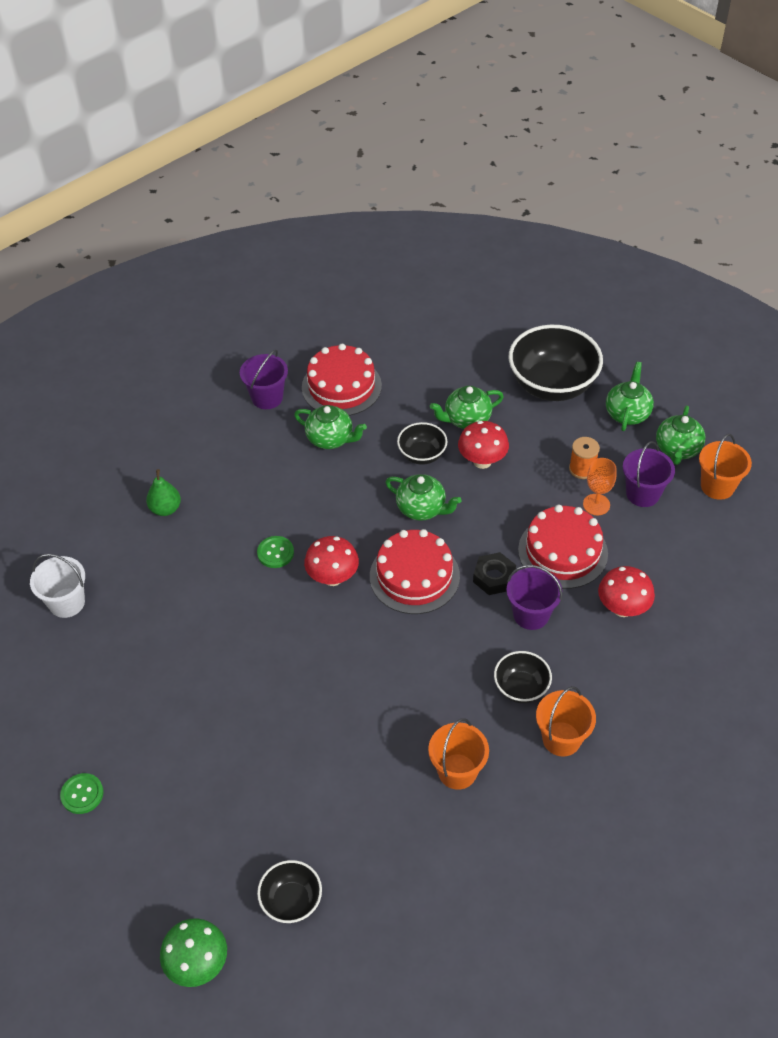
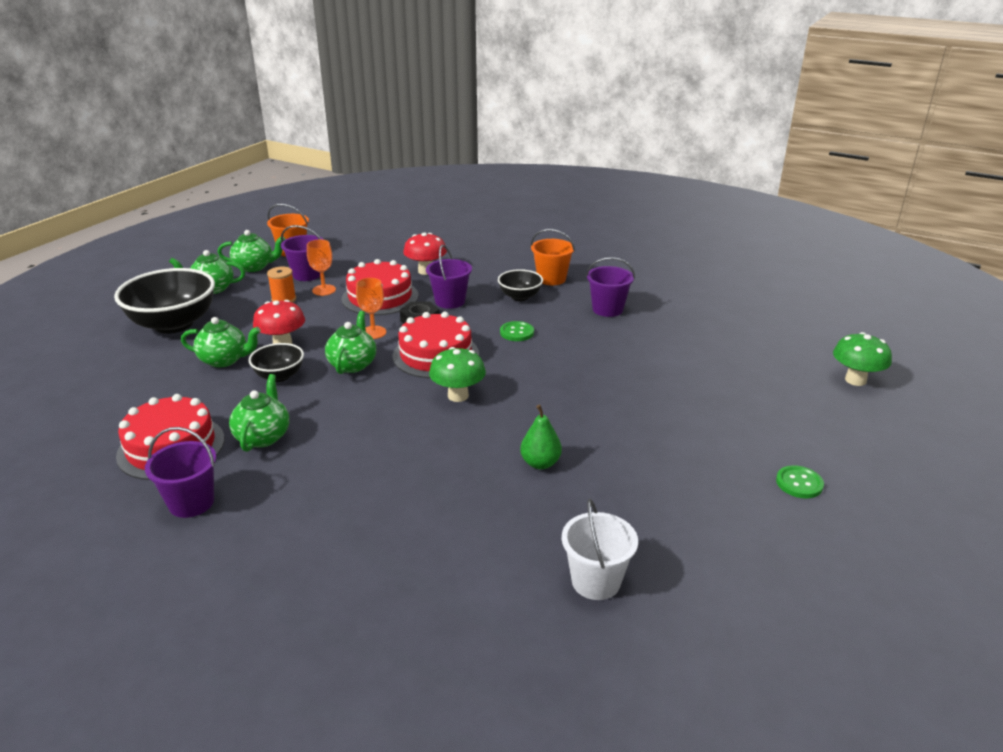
camera: 110 degrees left, 20 degrees down
green pear [146,469,181,516] -> green pear moved to [520,405,562,469]
green button [257,536,294,568] -> green button moved to [500,321,534,341]
black bowl [257,860,322,923] -> none
red mushroom [304,536,359,586] -> green mushroom [429,347,486,402]
orange bucket [428,718,489,790] -> purple bucket [586,257,635,317]
green teapot [430,386,504,429] -> green teapot turned 45 degrees counterclockwise [181,317,261,367]
none -> orange goblet [356,278,386,339]

